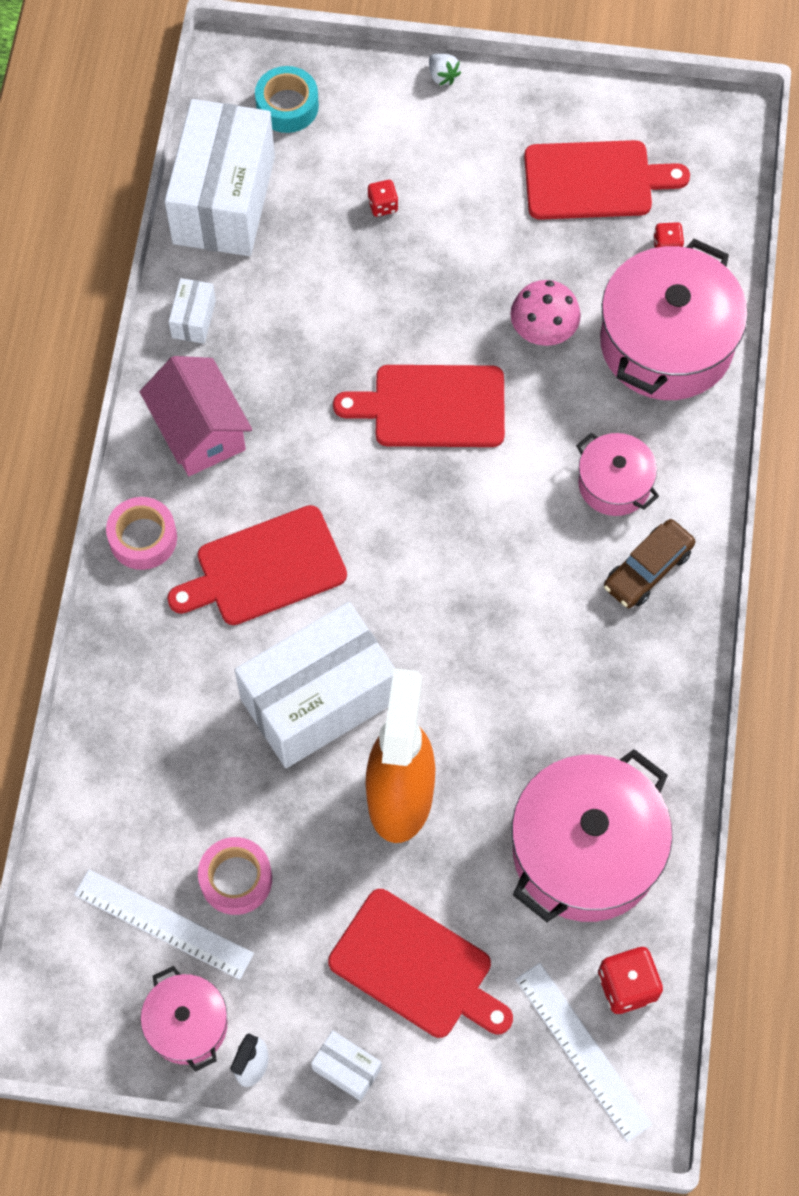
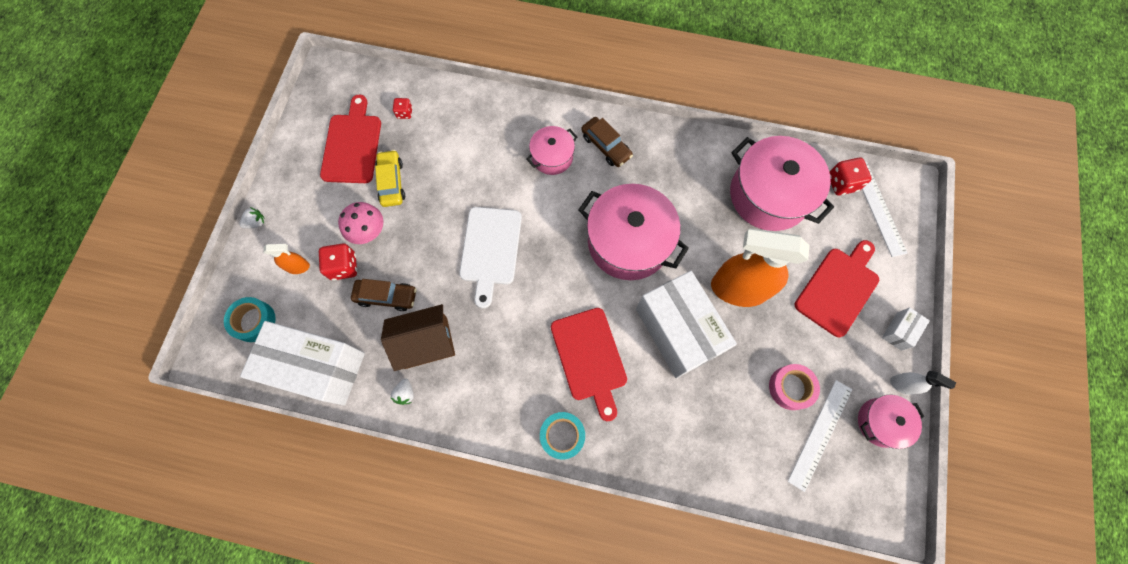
camera: 85 degrees left, 5 degrees up
pink tape [106,497,177,570] -> turquoise tape [540,412,585,460]
pink house [140,356,252,476] -> none
white box [169,278,216,344] -> white strawberry [391,378,414,405]
red cutting board [333,365,505,447] -> white cutting board [459,207,522,308]
red dice [368,180,398,217] -> red dice [319,243,357,280], size x1.68
pink mushroom [510,280,581,346] -> pink mushroom moved to [338,202,383,244]
white ruler [515,963,652,1142] -> white ruler turned 75 degrees counterclockwise [862,162,907,257]
pink pot [600,239,748,400] -> pink pot moved to [578,184,689,280]
none -> orange spray bottle [263,244,310,274]
none -> brown car [351,279,417,311]
none -> yellow car [375,150,405,207]
none -> brown house [381,304,455,371]

